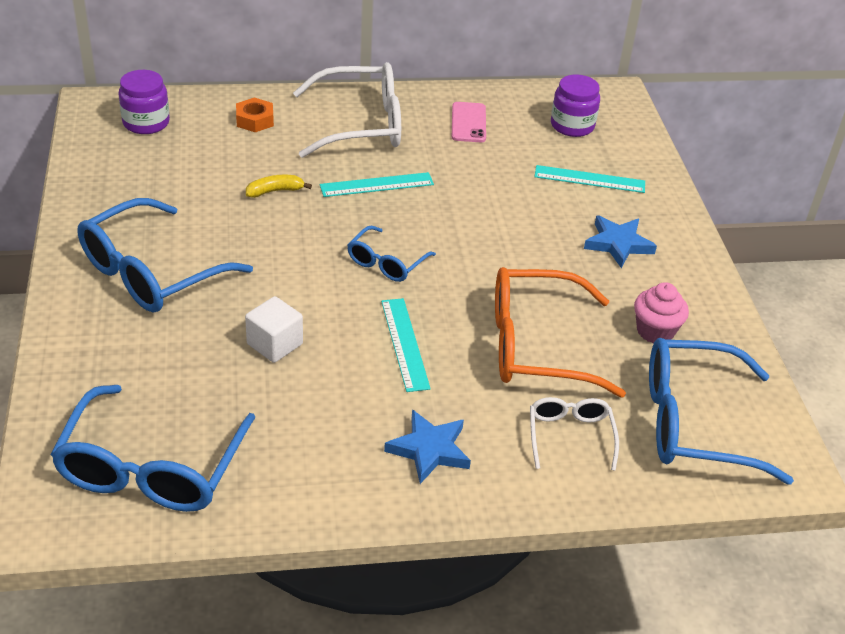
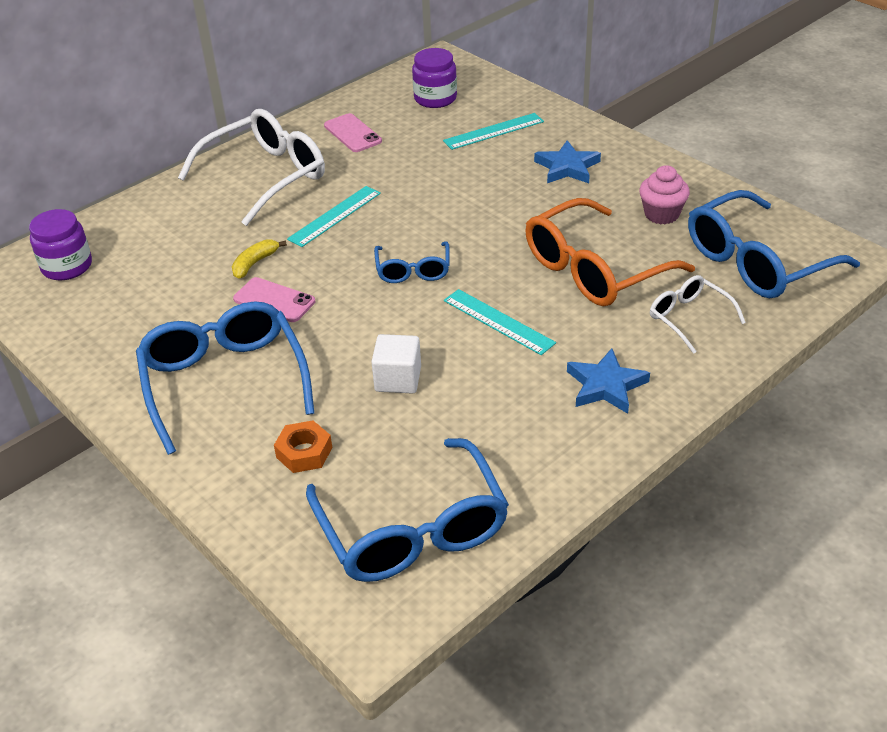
camera: 30 degrees left, 0 degrees up
blue glasses [77,198,253,313] -> blue glasses turned 150 degrees clockwise [136,301,315,455]
orange nut [236,98,274,132] -> orange nut moved to [274,420,332,473]
none -> pink phone [233,277,315,322]

